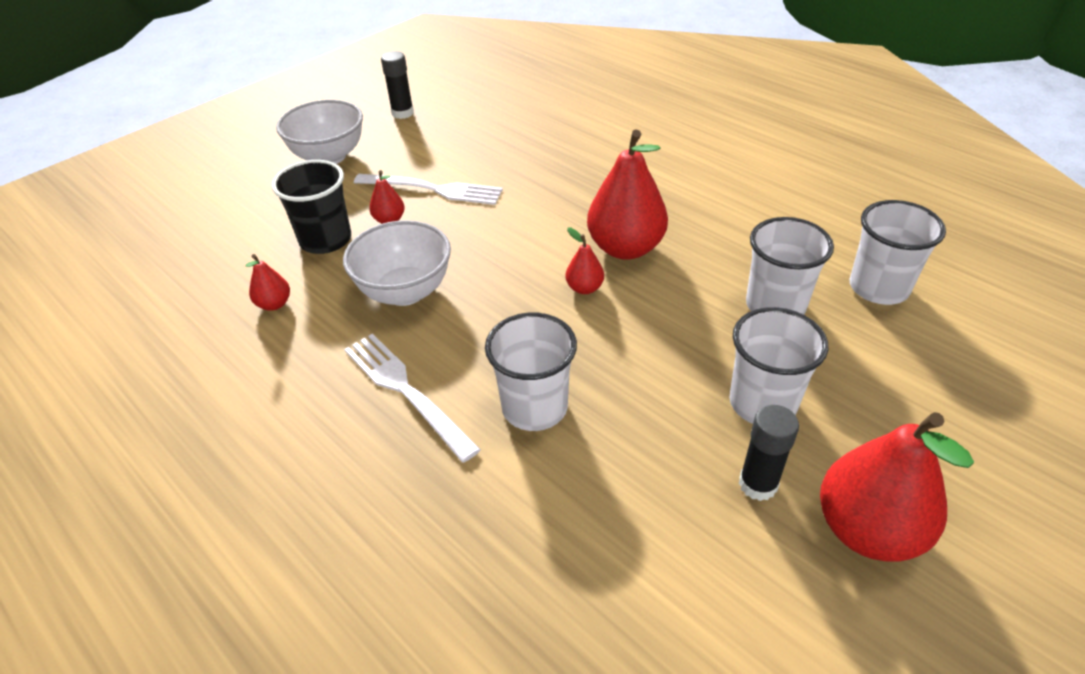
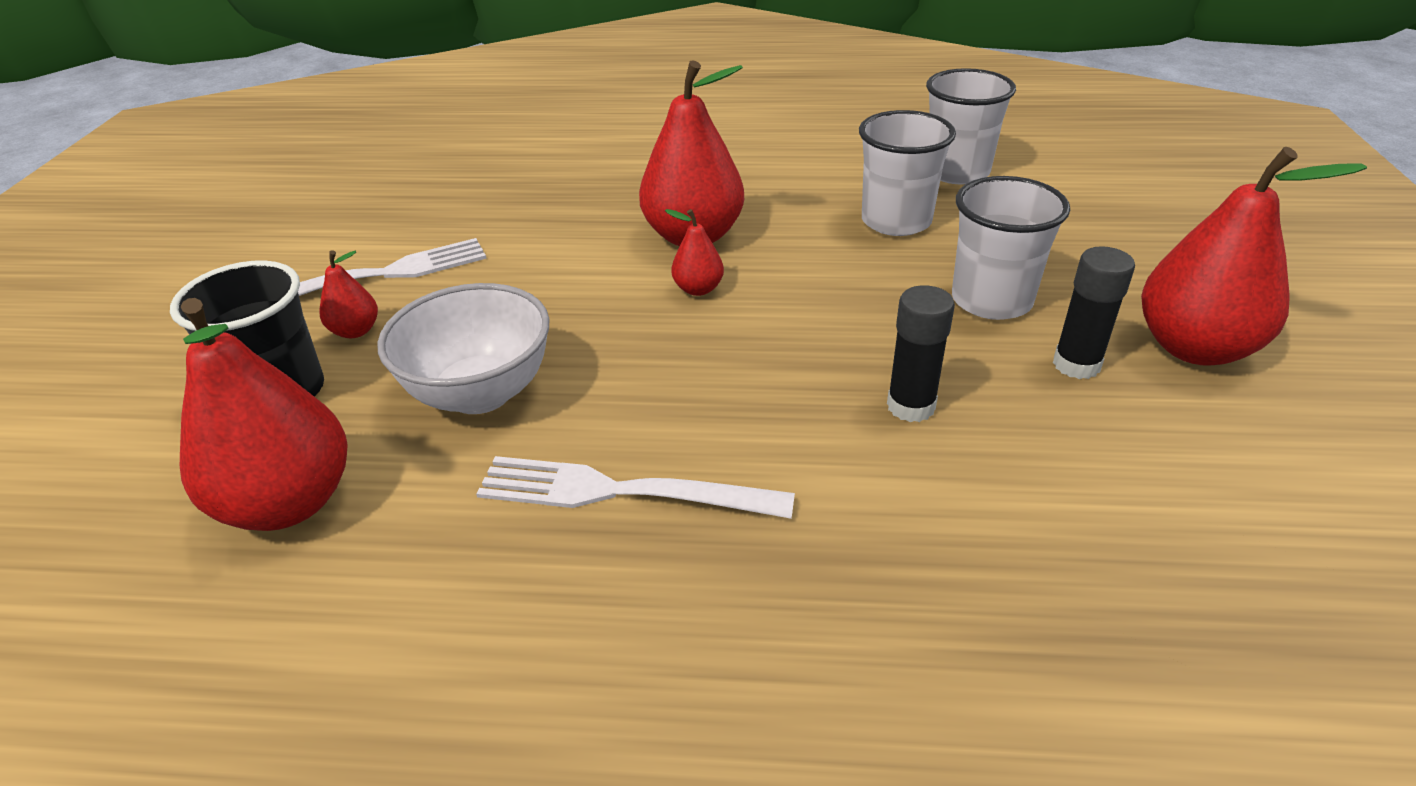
camera: 40 degrees left, 5 degrees down
red pear [245,254,290,311] -> red pear [180,298,348,531], size x2.15
white bowl [276,99,363,164] -> none
black glue stick [381,51,414,119] -> black glue stick moved to [887,285,955,422]
white cup [485,313,577,431] -> none

